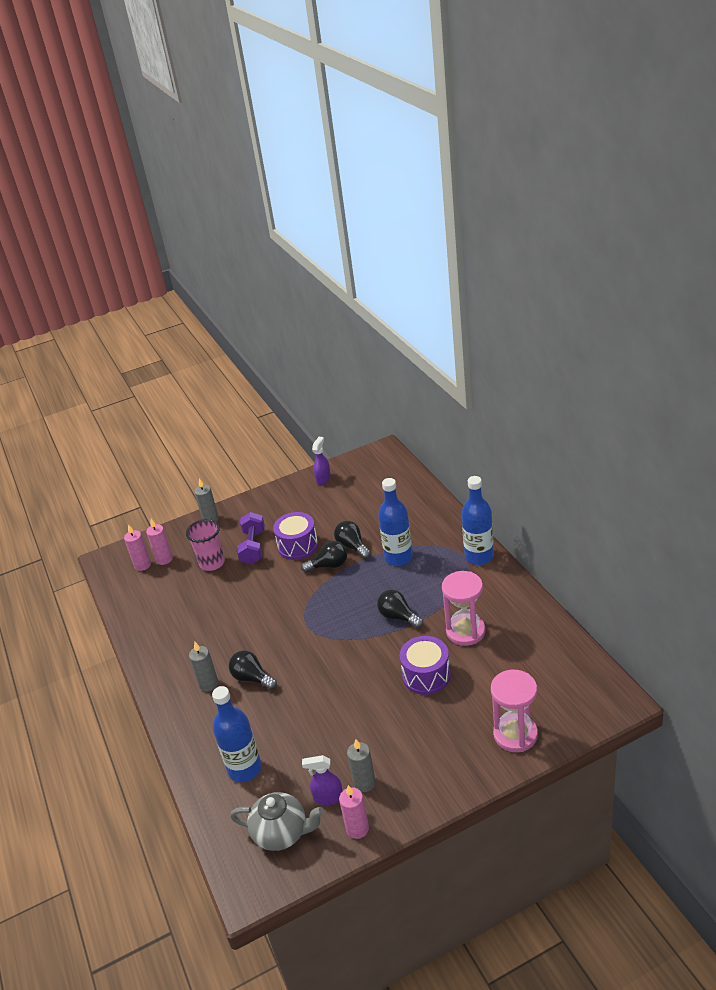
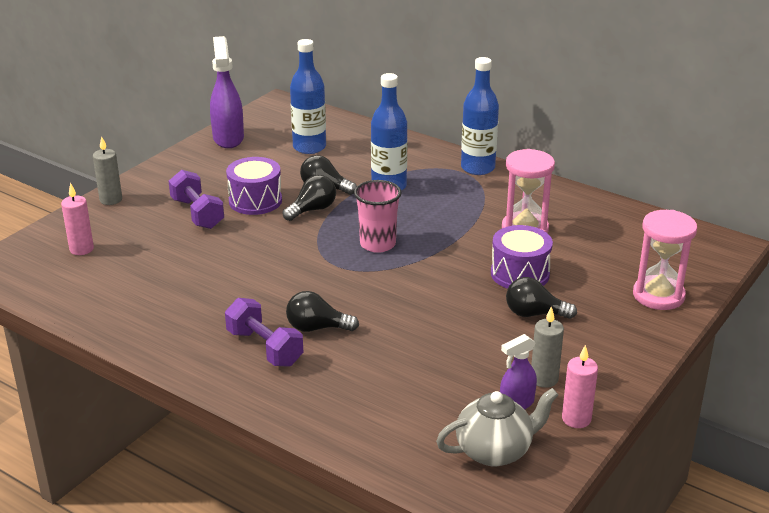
camera: 35 degrees left, 5 degrees down
pink candle [124,524,151,571] -> none
pink cup [186,519,225,571] -> pink cup moved to [354,180,402,253]
grey candle [189,642,218,692] -> purple dumbbell [225,298,303,367]
blue bottle [212,686,262,782] -> blue bottle moved to [290,39,326,154]
purple spray bottle [312,437,331,485] -> purple spray bottle [210,36,244,148], size x1.73
black light bulb [377,590,423,629] -> black light bulb moved to [506,277,577,319]

